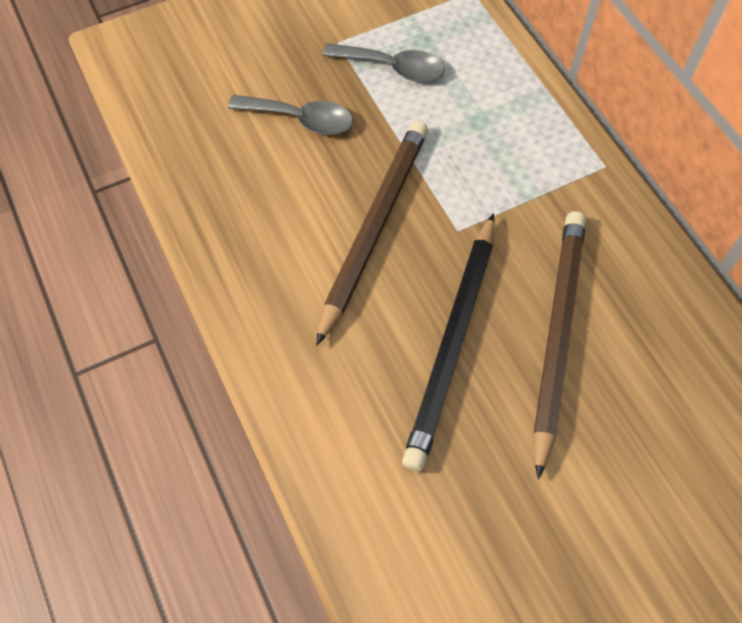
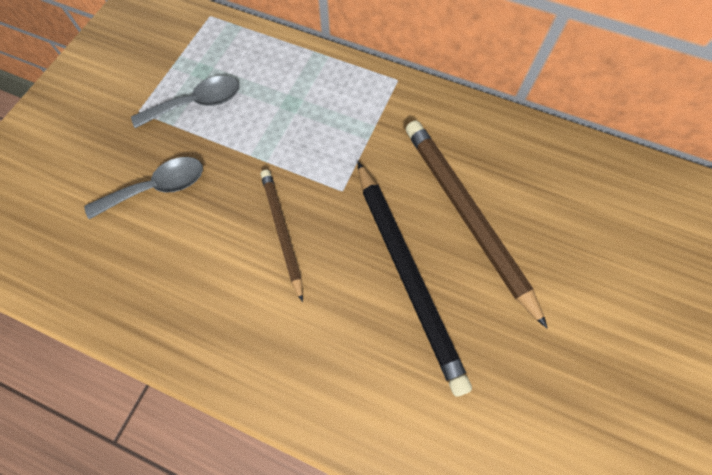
camera: 40 degrees left, 5 degrees up
brown pencil [316,120,428,346] -> brown pencil [261,169,303,302], size x0.59

